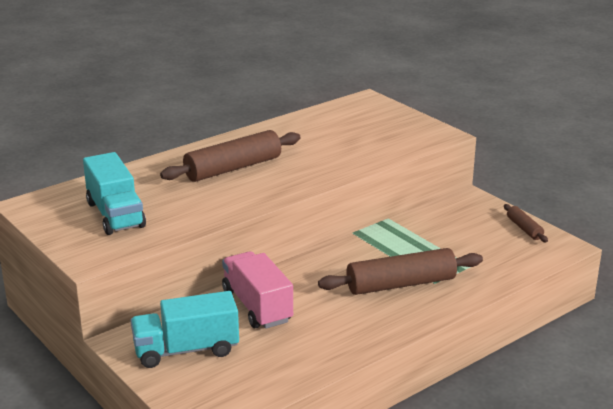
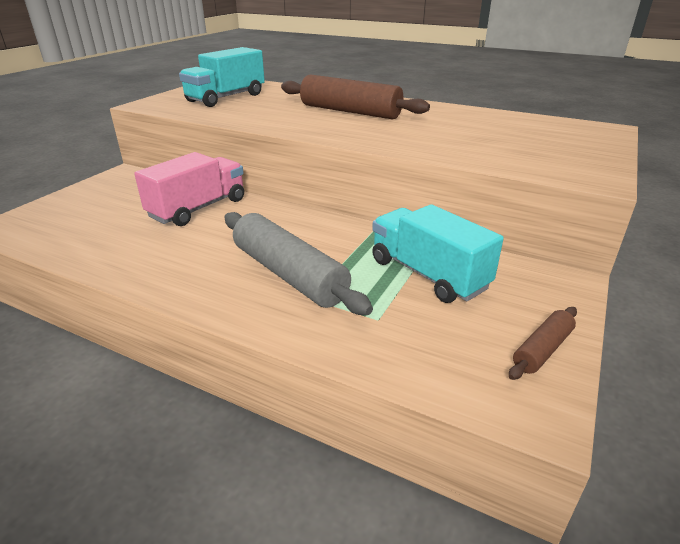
camera: 65 degrees right, 5 degrees up
turquoise truck [131,291,239,368] -> turquoise truck moved to [372,204,504,303]
brown rolling pin [318,248,483,295] -> grey rolling pin [224,212,373,315]

